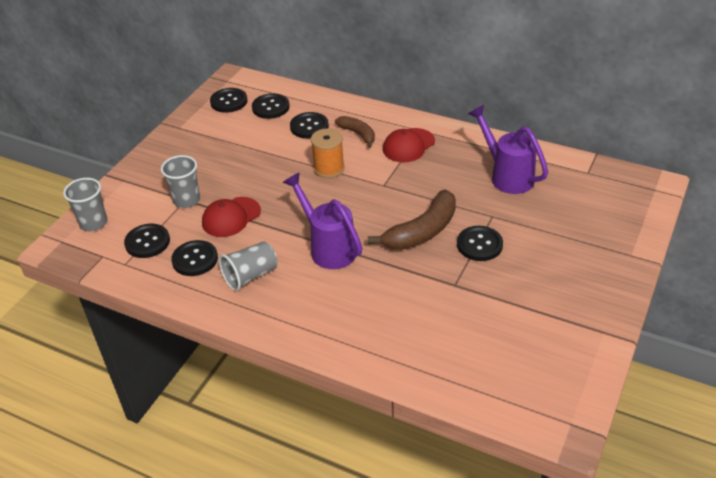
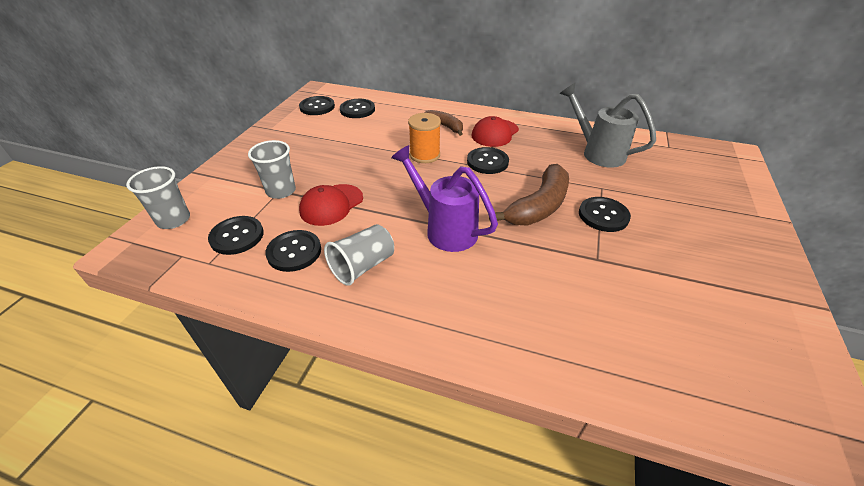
camera: 10 degrees left, 0 degrees up
black button [290,112,329,139] -> black button moved to [467,147,509,174]
purple watering can [468,105,548,194] -> grey watering can [559,83,656,168]

